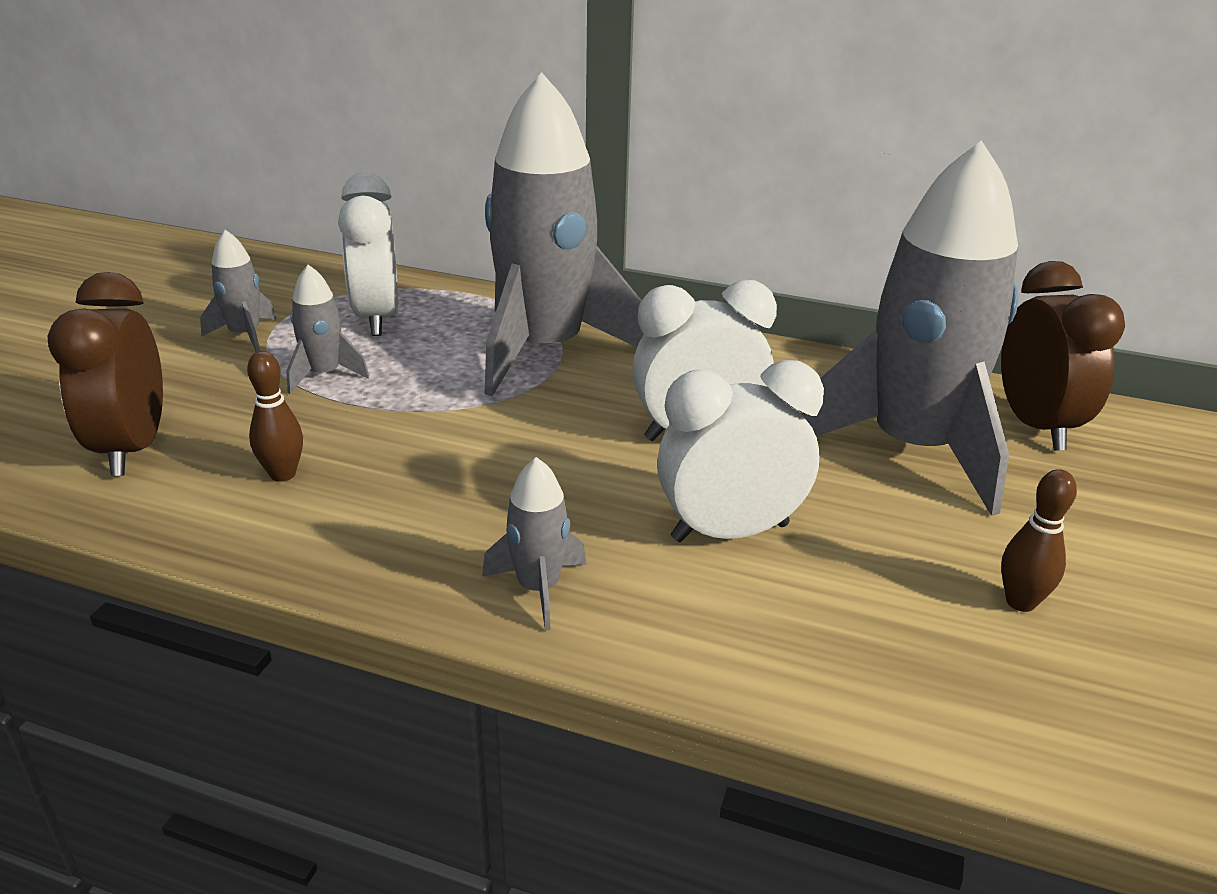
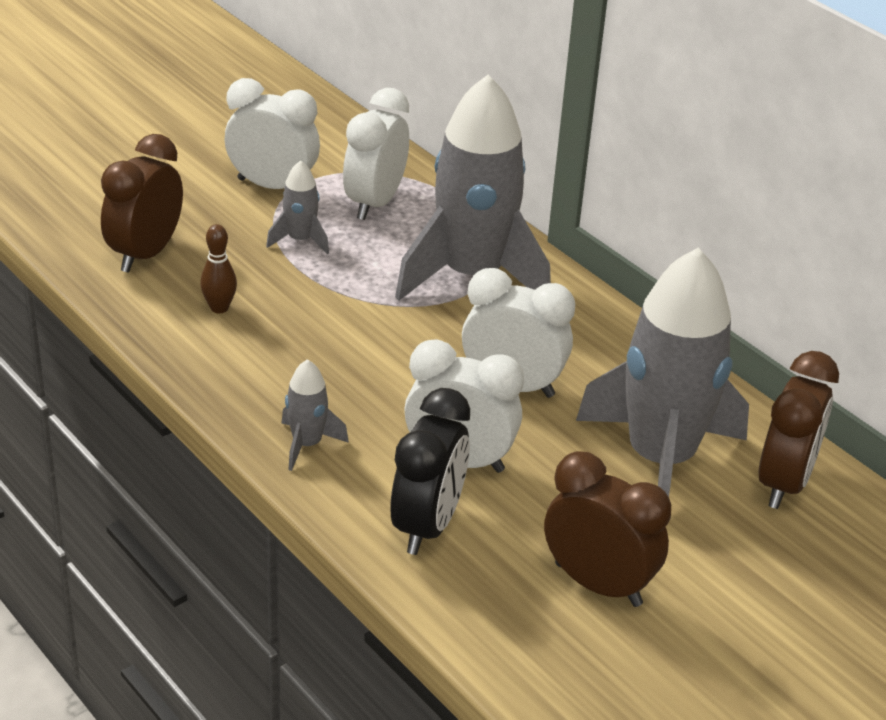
camera: 30 degrees right, 5 degrees up
grey rocket [200,230,276,352] -> white clock [225,78,320,189]
brown bowling pin [1001,469,1077,612] -> brown clock [544,451,671,607]
none -> black clock [391,388,470,555]

